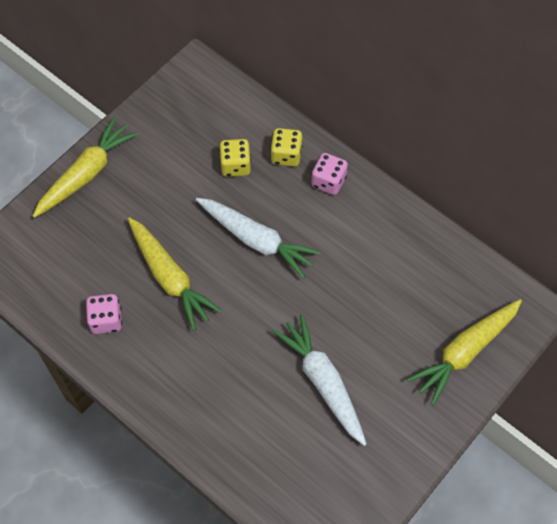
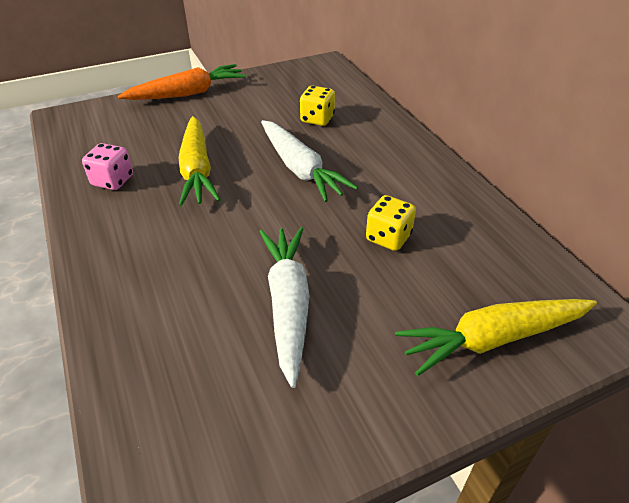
camera: 25 degrees right, 20 degrees down
yellow carrot [33,117,138,218] -> orange carrot [118,64,246,100]
yellow dice [270,128,302,166] -> yellow dice moved to [366,195,416,251]
pink dice [311,153,348,195] -> none

